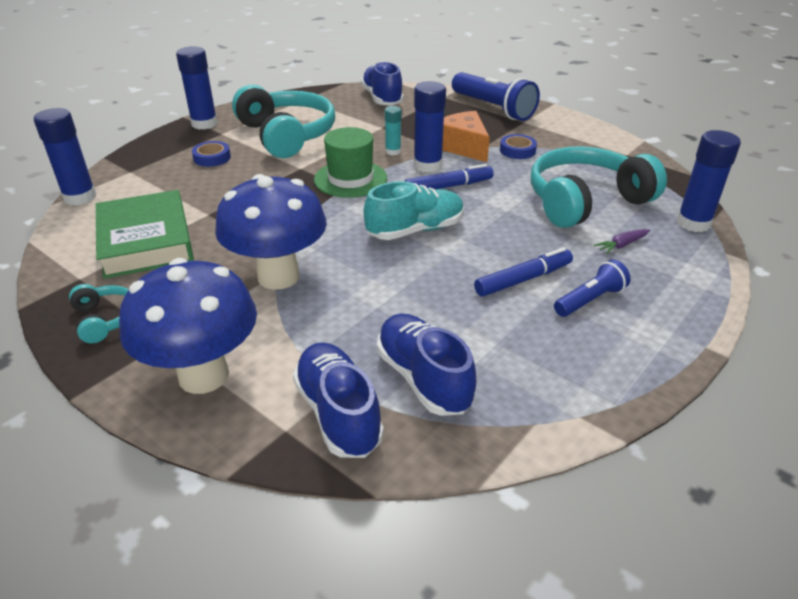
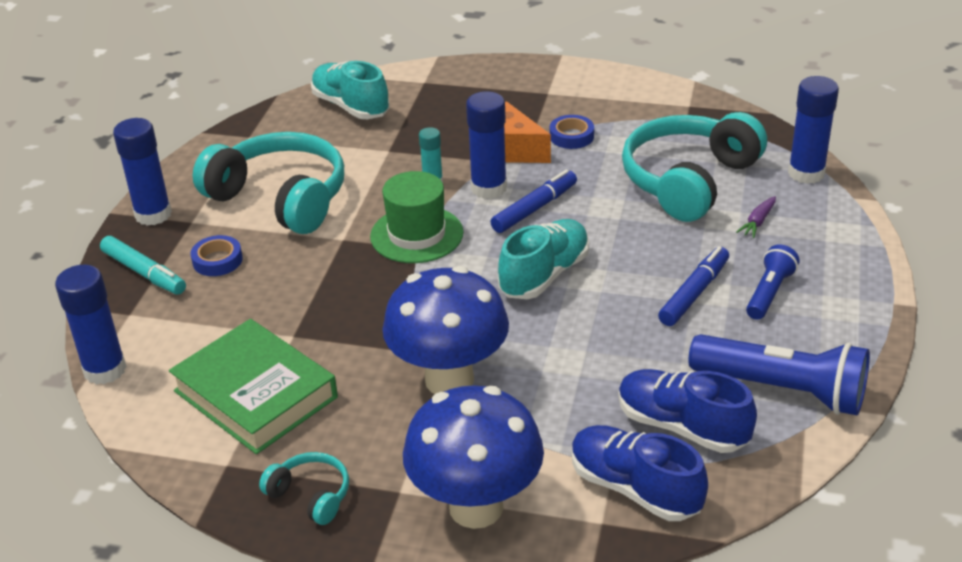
camera: 25 degrees left, 0 degrees up
blue shoe [361,61,404,105] -> turquoise shoe [311,61,390,119]
blue flashlight [452,72,540,121] -> blue flashlight moved to [688,334,870,415]
none -> turquoise marker [100,236,186,295]

